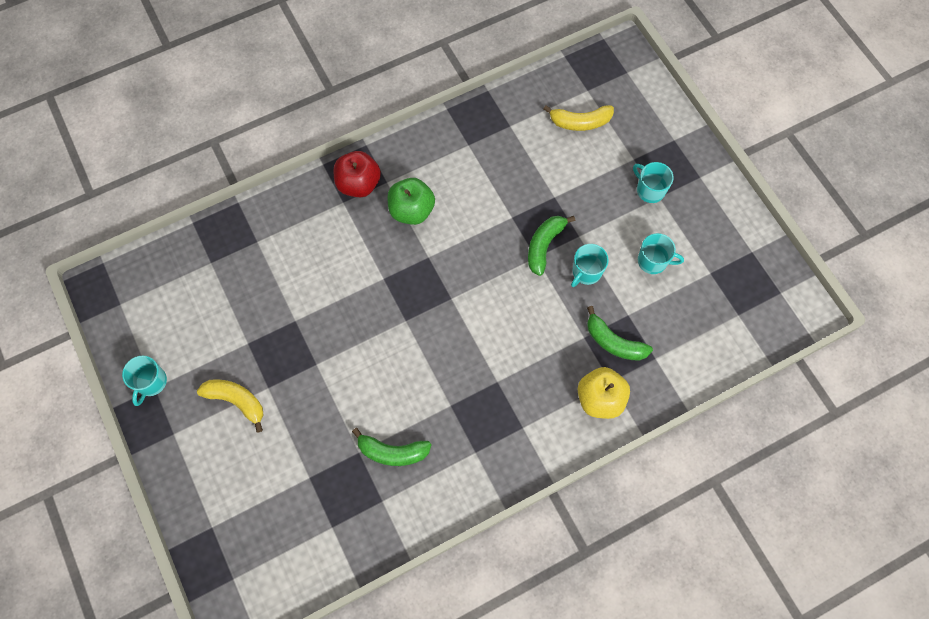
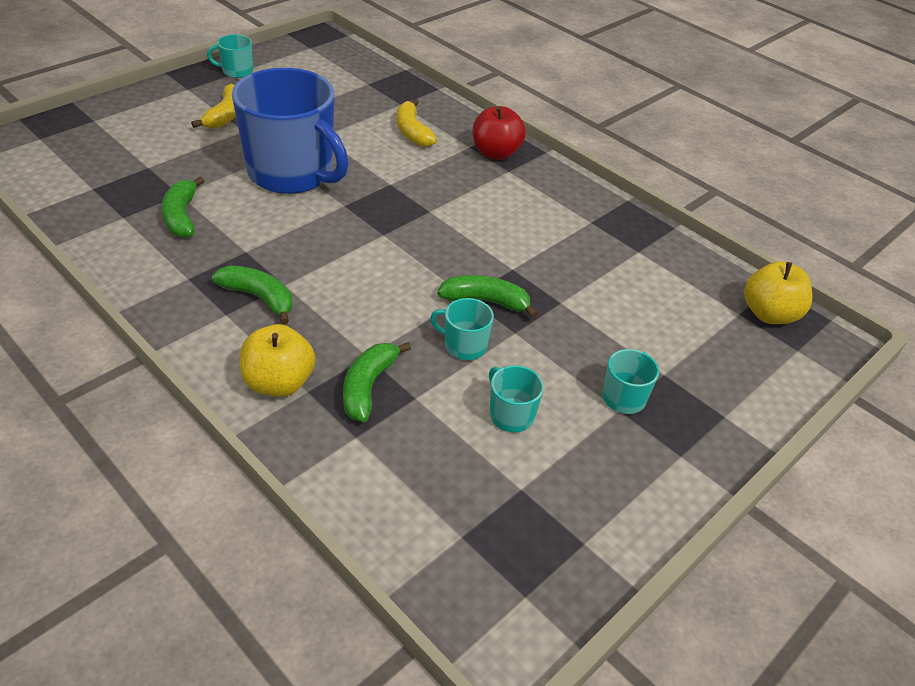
camera: 70 degrees right, 25 degrees down
green apple [387,178,435,225] -> none
yellow banana [544,105,614,131] -> yellow banana moved to [397,99,437,147]
turquoise mug [638,233,684,274] -> turquoise mug turned 150 degrees clockwise [489,365,544,432]
none -> green banana [212,265,293,325]
none -> blue mug [232,68,349,194]
none -> yellow apple [744,261,812,324]

